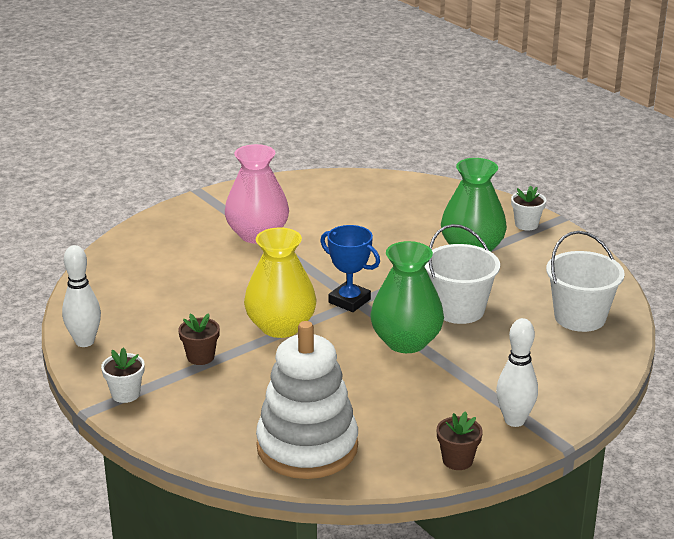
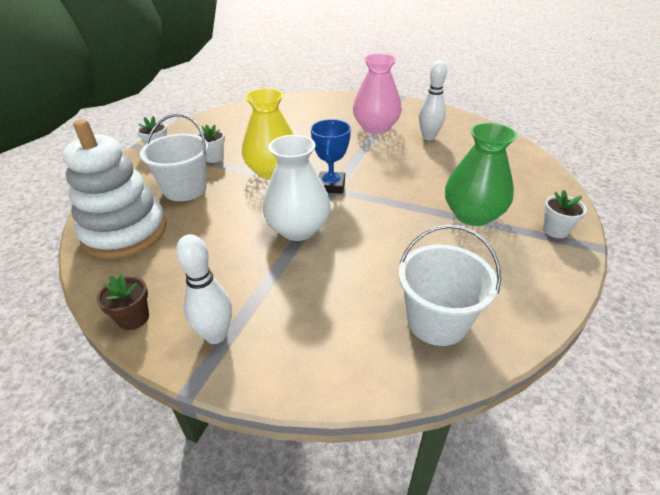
camera: 60 degrees right, 10 degrees up
white bowling pin [62,245,101,347] -> white bowling pin moved to [419,61,447,140]
brown flower pot [178,313,220,365] -> white flower pot [196,124,225,163]
green vase [370,241,444,353] -> white vase [263,135,331,241]
white bucket [425,224,500,324] -> white bucket moved to [140,114,208,201]

